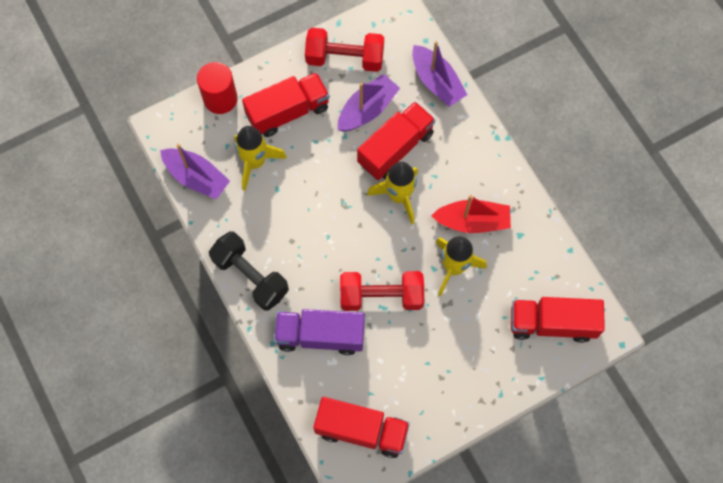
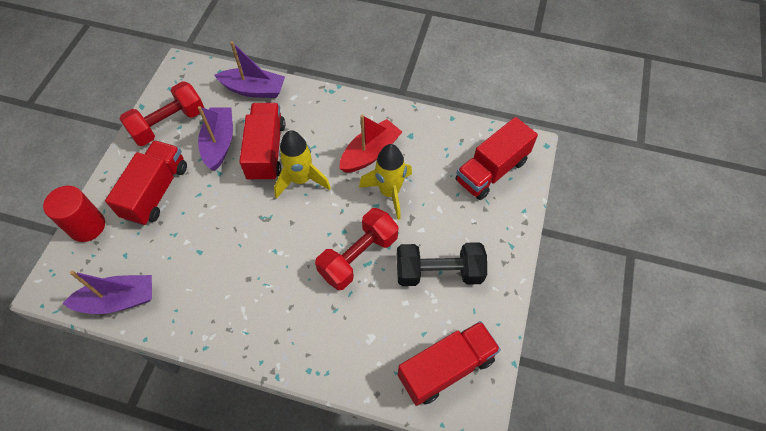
camera: 45 degrees left, 10 degrees down
black dumbbell [209,231,289,311] -> black dumbbell moved to [397,242,487,286]
yellow rocket [234,126,287,191] -> none
purple truck [274,309,365,355] -> none

